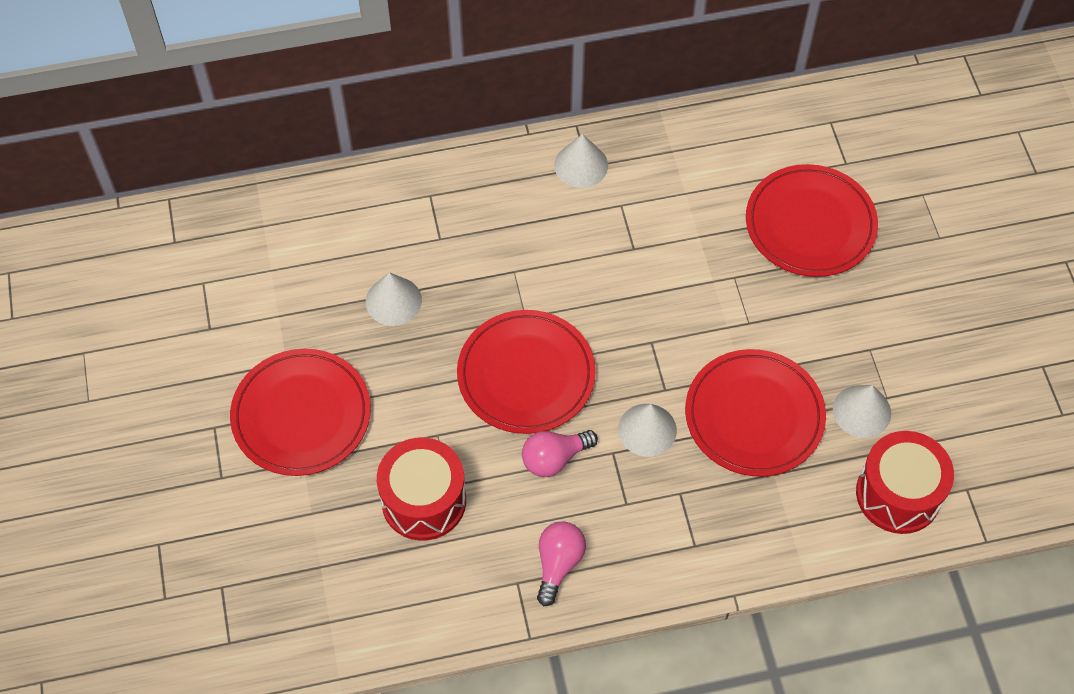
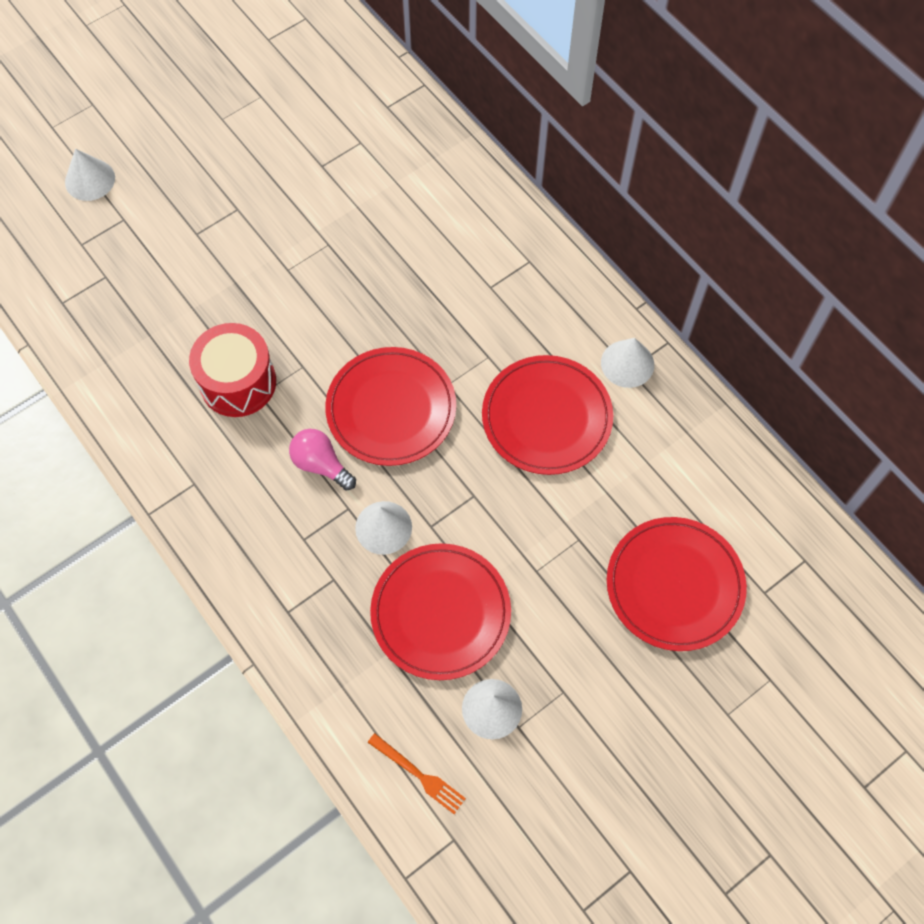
camera: 65 degrees right, 5 degrees up
red plate [230,349,371,476] -> red plate moved to [482,355,613,475]
white cone [366,272,422,326] -> white cone moved to [65,149,115,201]
pink light bulb [537,521,586,606] -> none
red drum [856,431,954,534] -> orange fork [368,733,466,814]

